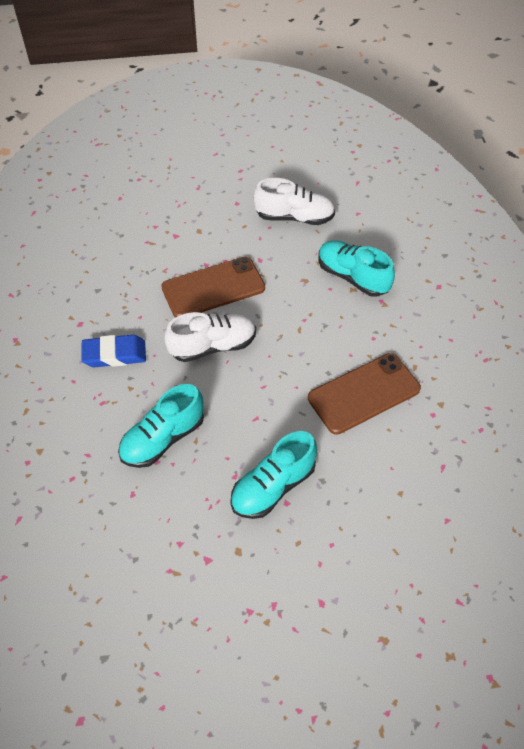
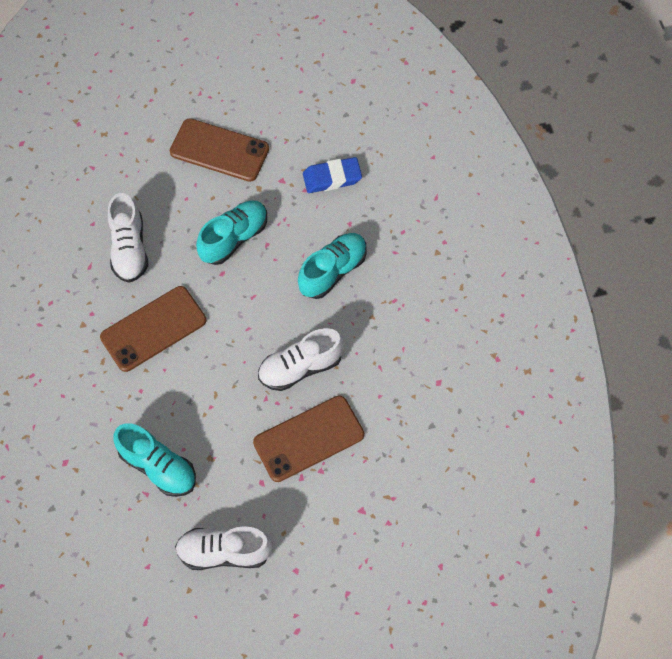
camera: 175 degrees right, 10 degrees up
blue eraser [82,335,146,367] -> blue eraser moved to [303,157,362,193]
none -> white shoe [108,193,148,283]
none -> brown phone [170,118,269,182]

